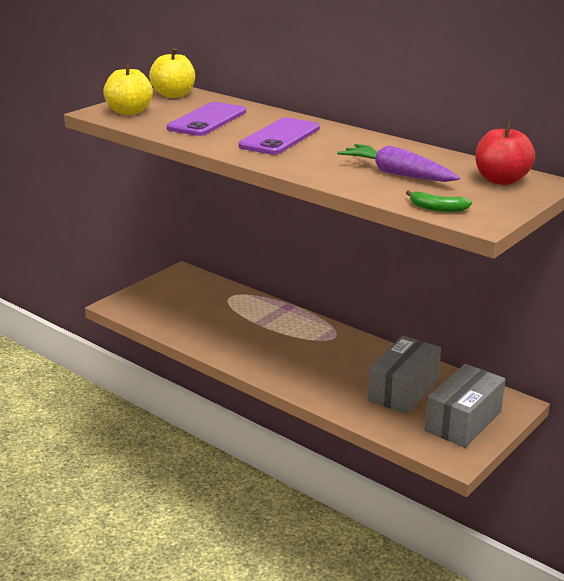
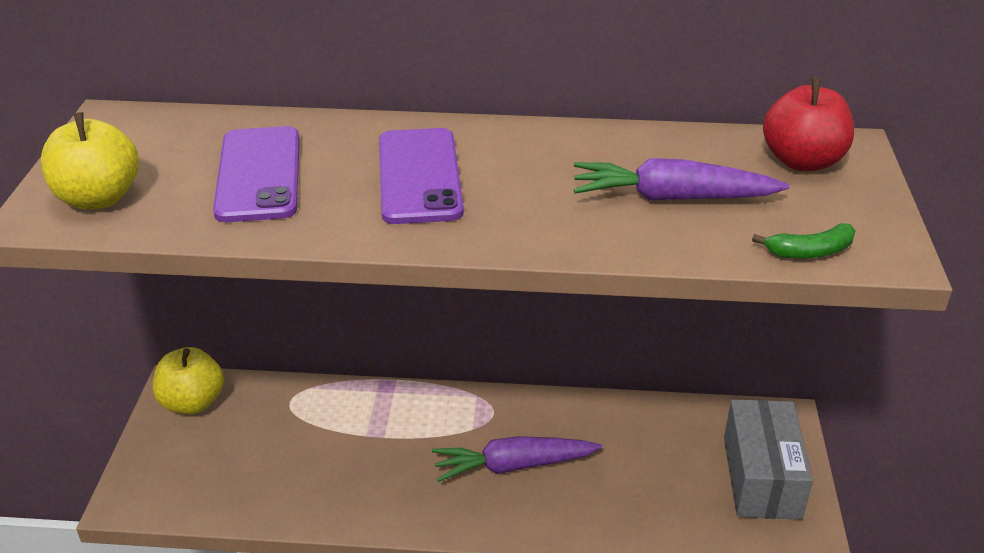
camera: 35 degrees left, 10 degrees up
yellow apple [149,48,195,98] -> yellow apple moved to [153,347,224,414]
grey box [368,336,441,414] -> none
none -> purple carrot [432,436,602,482]

